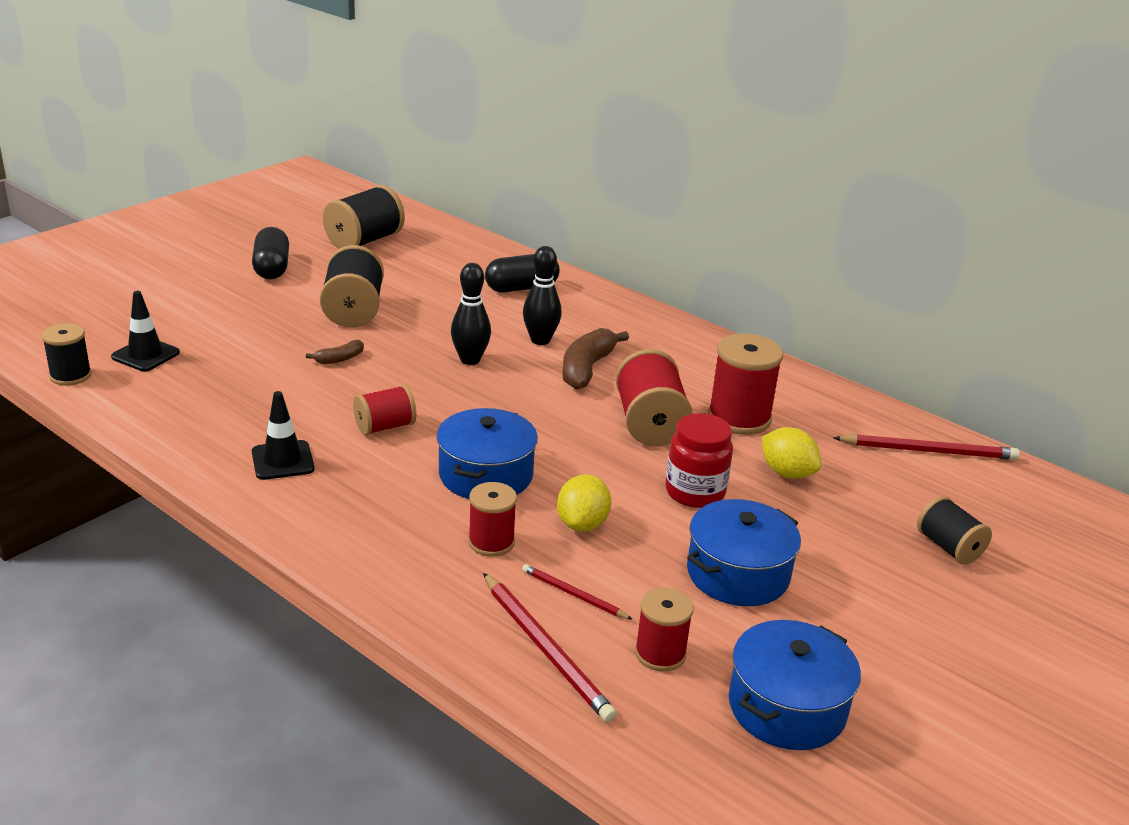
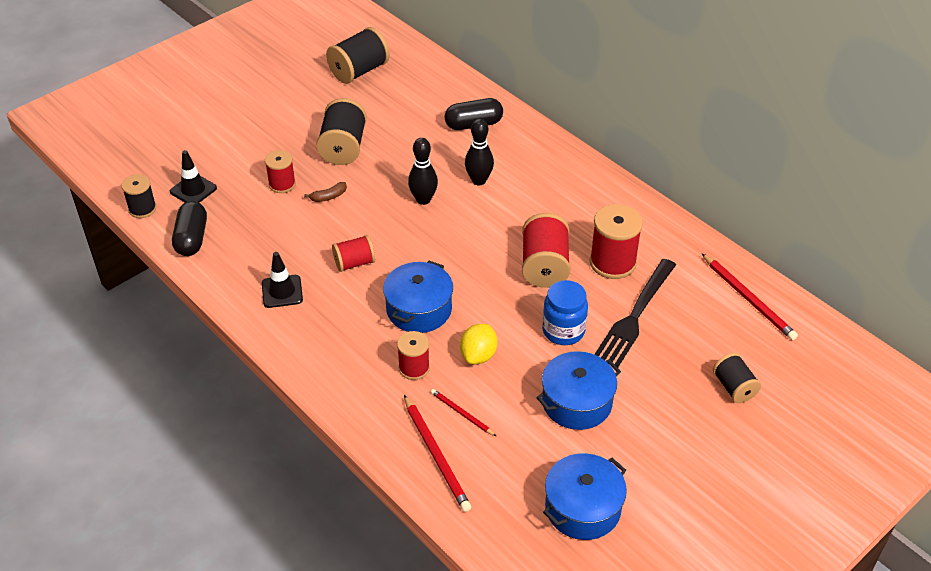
camera: 10 degrees right, 15 degrees up
black capsule [252,227,289,279] -> black capsule moved to [172,201,207,256]
brown banana [562,328,629,390] -> none
red spool [635,588,694,672] -> red spool moved to [265,150,296,193]
red jar [665,413,733,508] -> blue jar [542,280,588,345]
yellow lemon [762,427,822,478] -> black fork [594,259,676,368]
red pencil [833,434,1020,460] -> red pencil turned 45 degrees clockwise [702,254,798,340]

